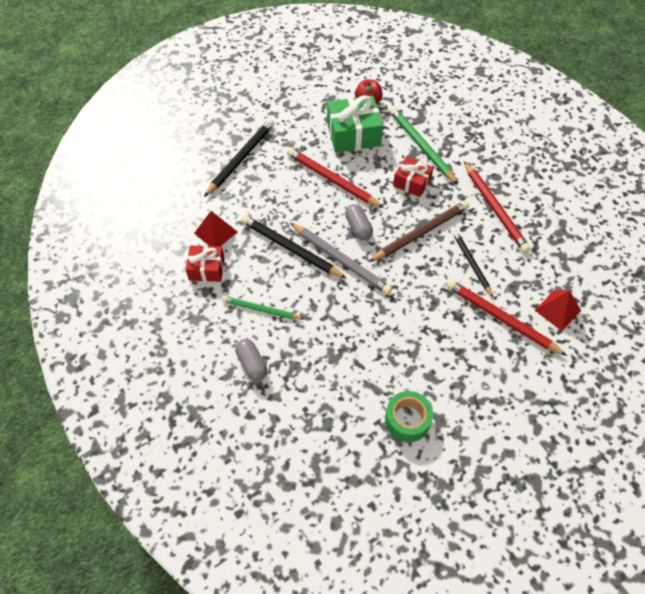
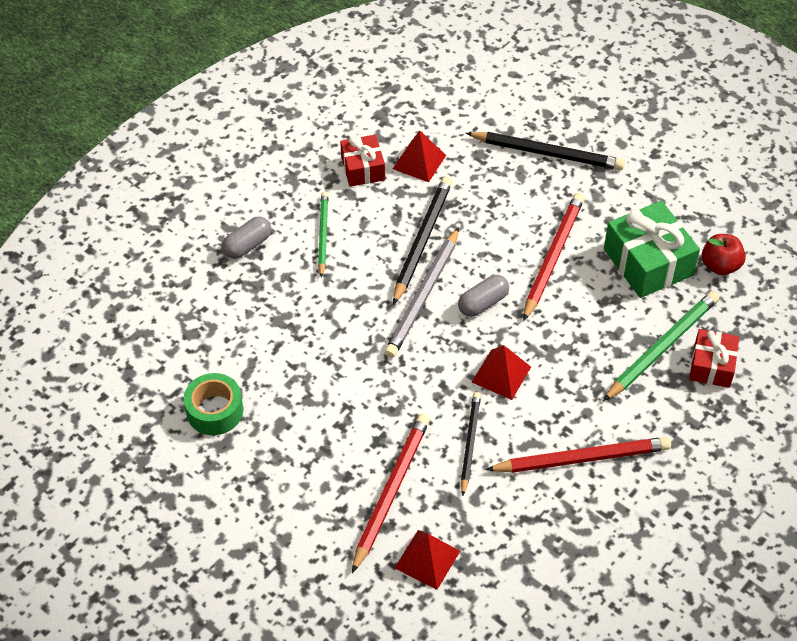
camera: 75 degrees right, 5 degrees down
brown pencil [369,201,469,262] -> red pyramid [472,345,531,400]
red gift [393,156,434,197] -> red gift moved to [689,329,739,388]
black pencil [453,231,493,297] -> black pencil turned 45 degrees counterclockwise [461,392,481,496]
red pencil [464,161,530,253] -> red pencil turned 150 degrees counterclockwise [485,437,671,473]

